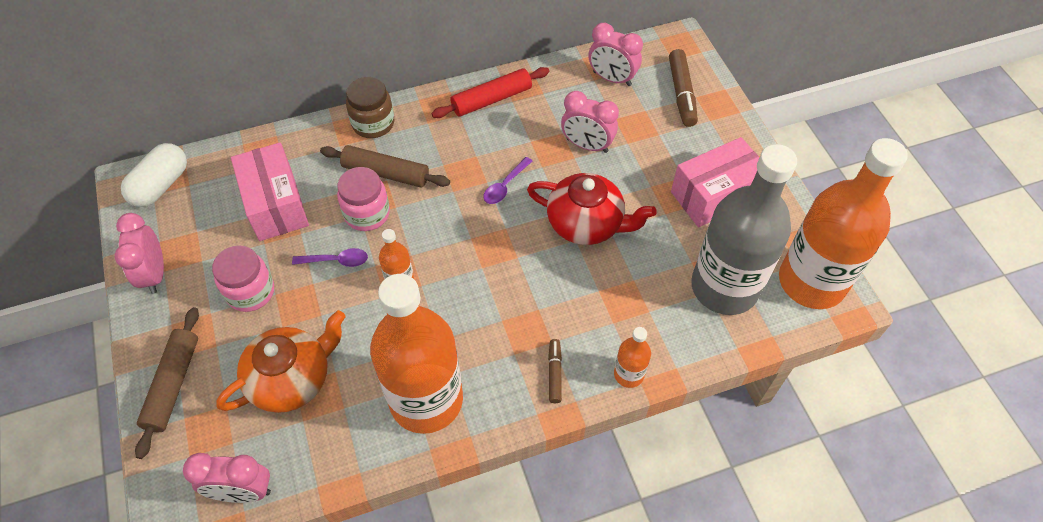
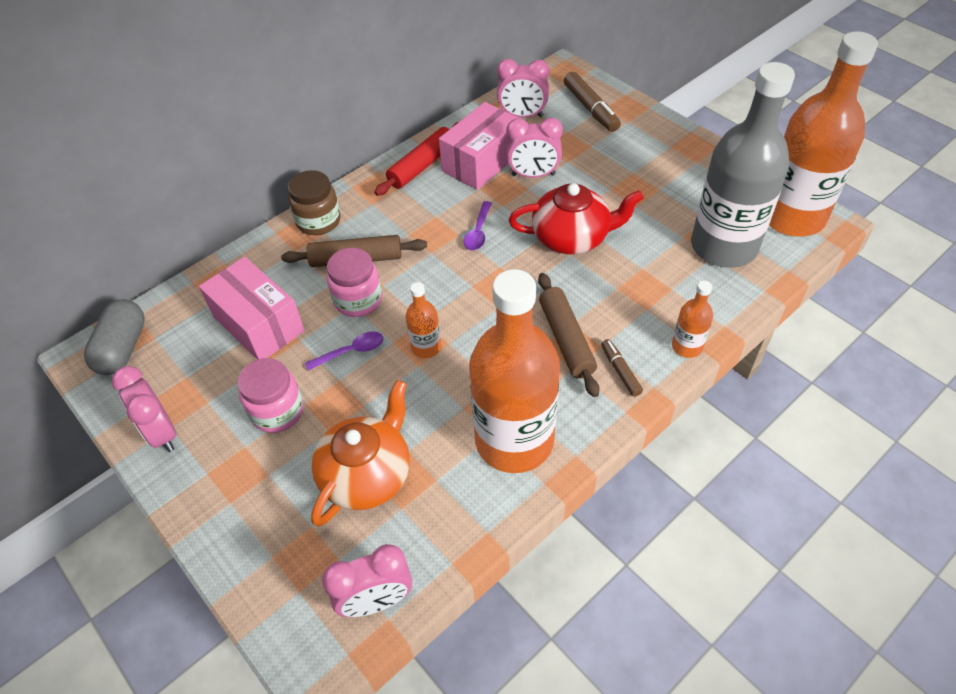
camera: 20 degrees left, 5 degrees down
white capsule [121,143,187,207] -> grey capsule [84,299,145,375]
brown rolling pin [135,307,199,459] -> brown rolling pin moved to [538,273,600,397]
pink box [671,137,759,227] -> pink box moved to [439,102,518,190]

